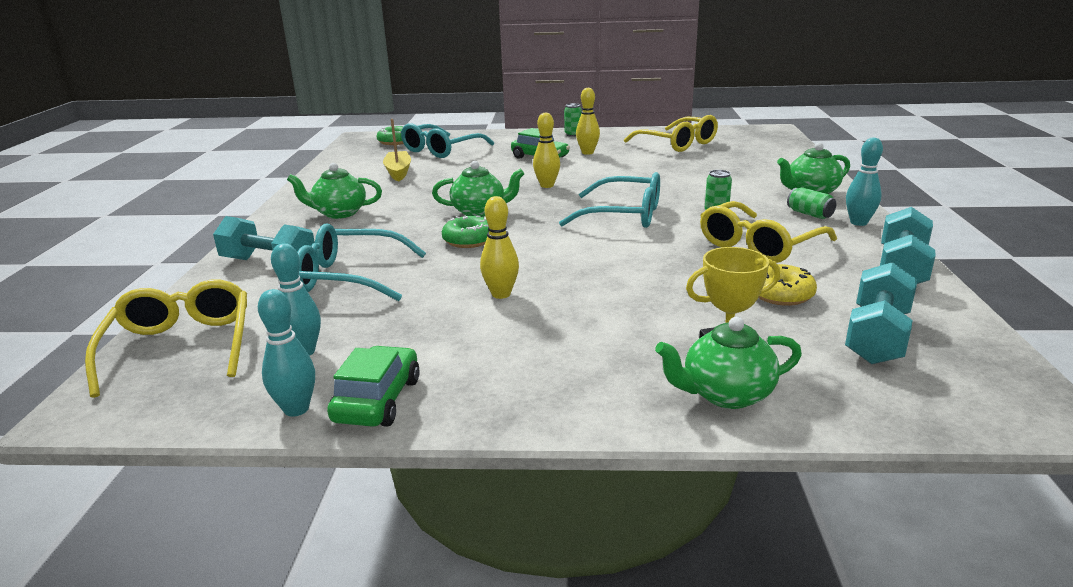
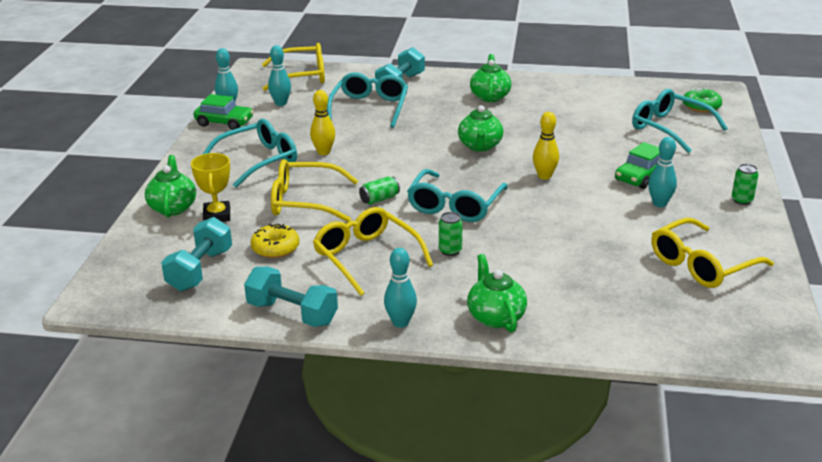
camera: 95 degrees right, 5 degrees up
yellow boat [383,119,411,182] -> none
green donut [442,215,489,248] -> none
yellow bowling pin [576,88,600,155] -> turquoise bowling pin [648,137,677,207]
green can [787,187,836,219] -> green can moved to [359,177,400,205]
turquoise dumbbell [845,262,917,364] -> turquoise dumbbell turned 75 degrees clockwise [161,217,232,291]
none -> turquoise glasses [202,119,297,188]
none -> yellow glasses [271,159,358,222]

